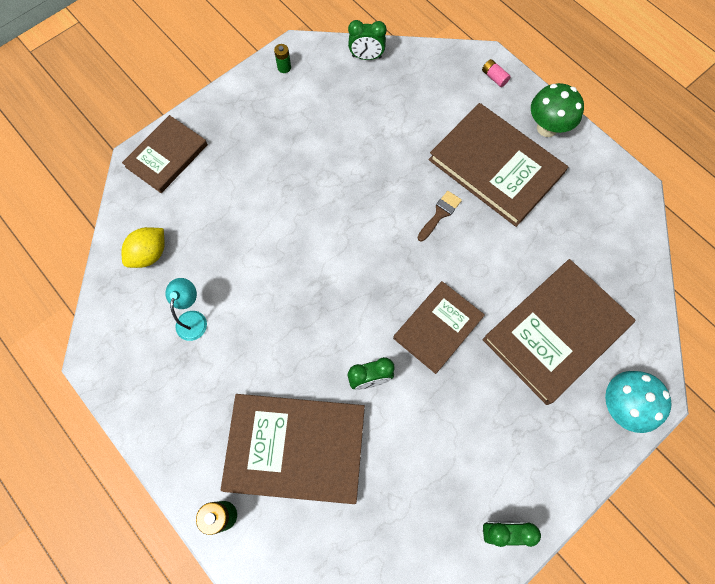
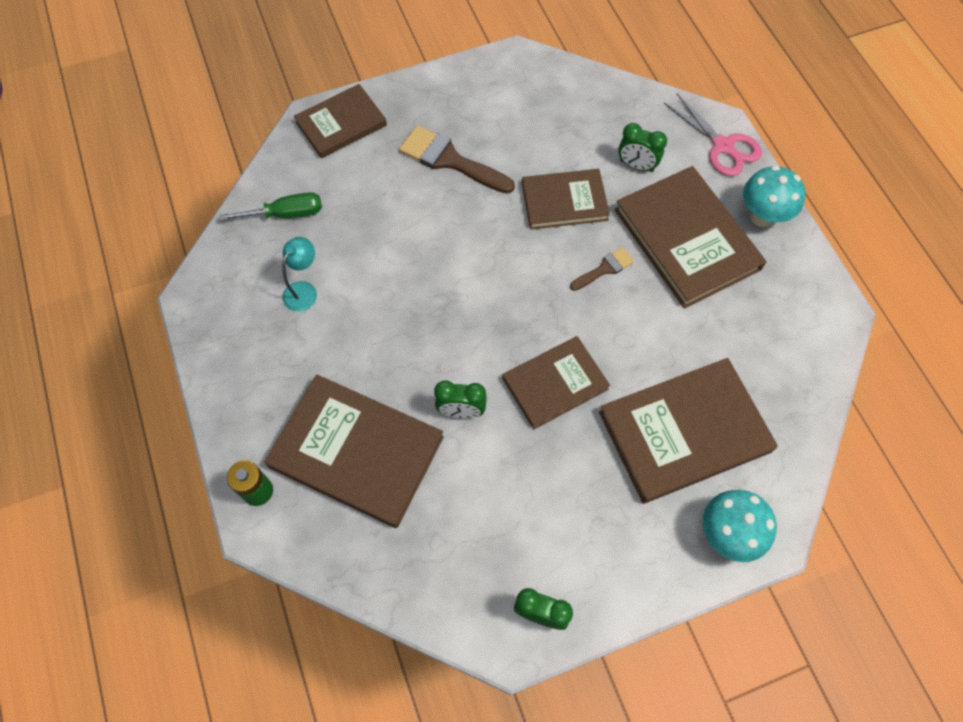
camera: 20 degrees right, 5 degrees down
yellow lemon [122,227,164,268] -> green screwdriver [219,192,322,221]
green battery [274,44,291,73] -> none
green clock [348,20,387,60] -> green clock moved to [618,123,667,172]
pink battery [482,59,511,87] -> pink scissors [664,94,762,176]
green mushroom [531,83,584,137] -> turquoise mushroom [743,166,805,227]
none -> brown brush [399,125,515,194]
none -> brown book [522,169,610,230]

